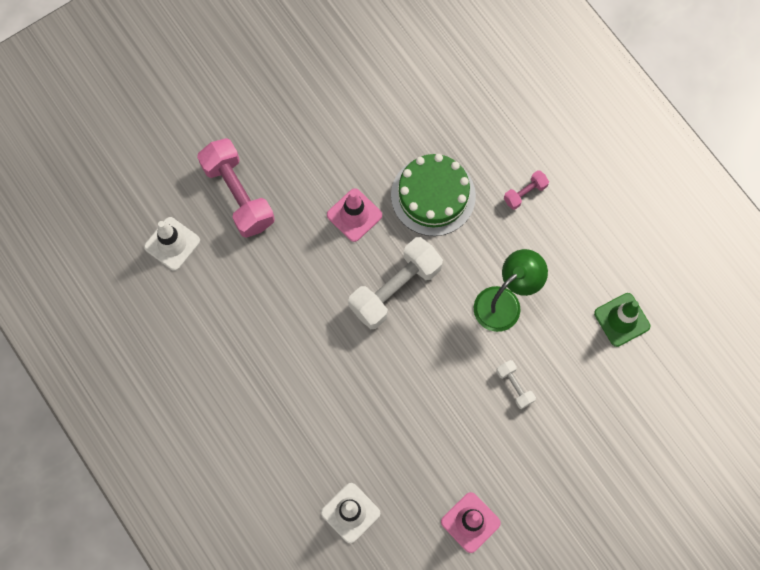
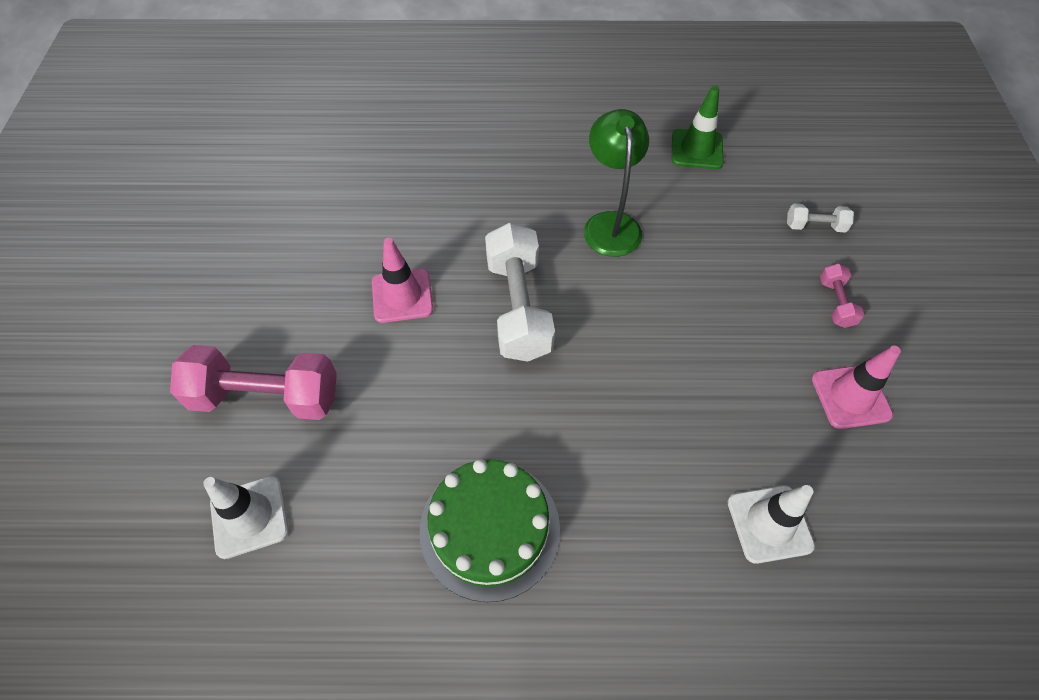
camera: 55 degrees left, 15 degrees down
green cake [391,154,476,236] -> green cake moved to [420,459,560,602]
white dumbbell [496,360,536,409] -> white dumbbell moved to [787,203,854,232]
pink dumbbell [504,170,549,210] -> pink dumbbell moved to [820,264,864,328]

